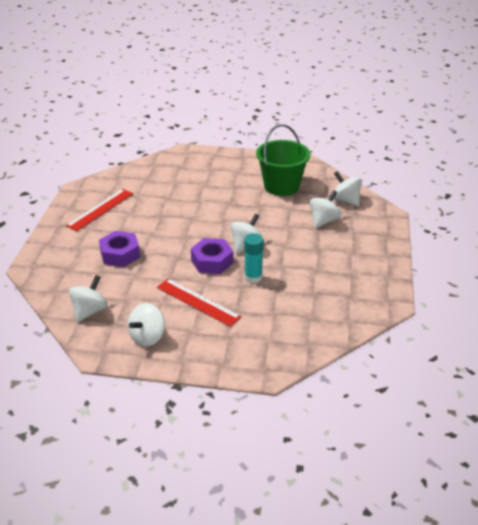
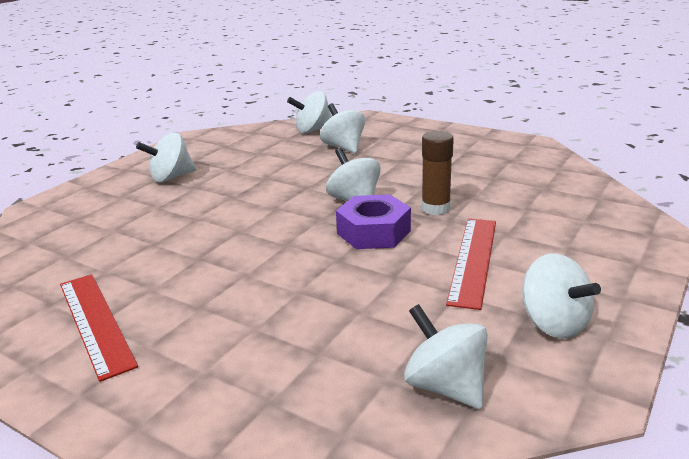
camera: 65 degrees left, 10 degrees down
purple nut [99,231,140,267] -> none
red ruler [157,278,241,327] -> red ruler turned 45 degrees counterclockwise [446,219,496,310]
turquoise glue stick [244,233,264,284] -> brown glue stick [422,131,454,215]
green bucket [256,124,310,196] -> none
none -> white spinning top [136,132,196,182]

